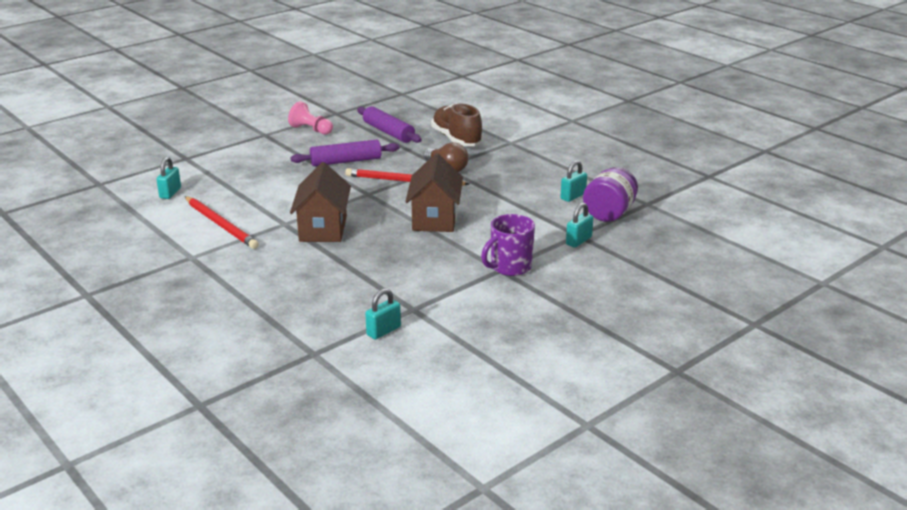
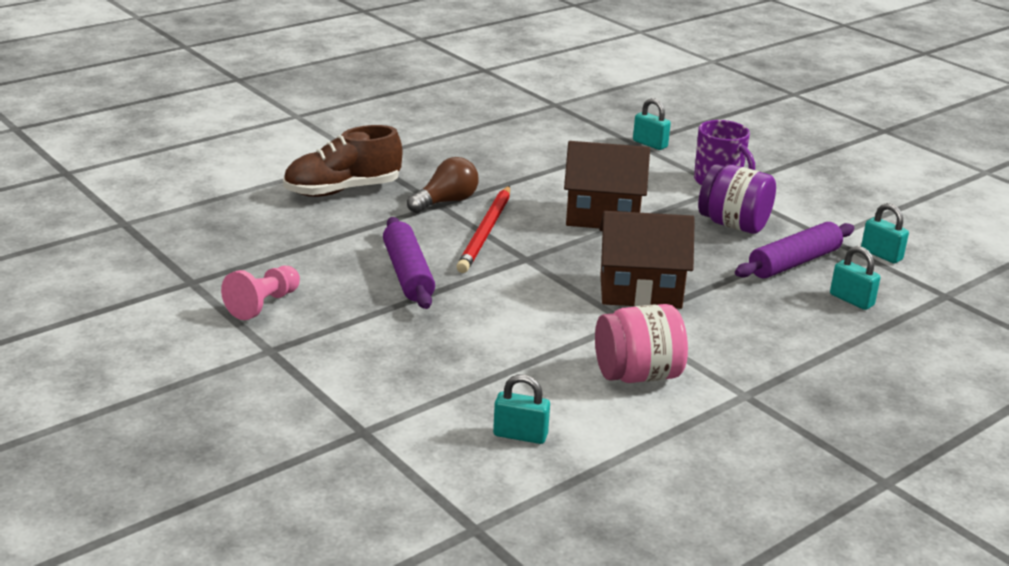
camera: 90 degrees left, 0 degrees up
red pencil [185,196,259,249] -> pink jar [595,304,688,383]
purple rolling pin [357,106,422,143] -> purple rolling pin moved to [735,222,854,278]
turquoise padlock [560,160,587,202] -> turquoise padlock moved to [830,246,880,310]
purple jar [583,167,638,222] -> purple jar moved to [698,164,776,234]

